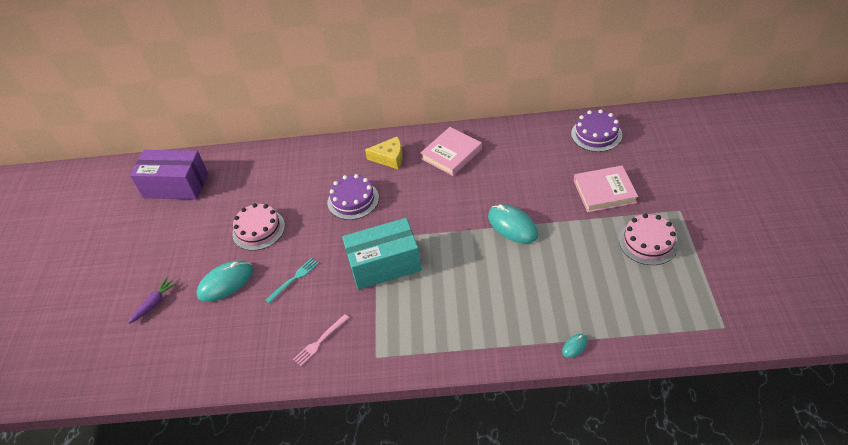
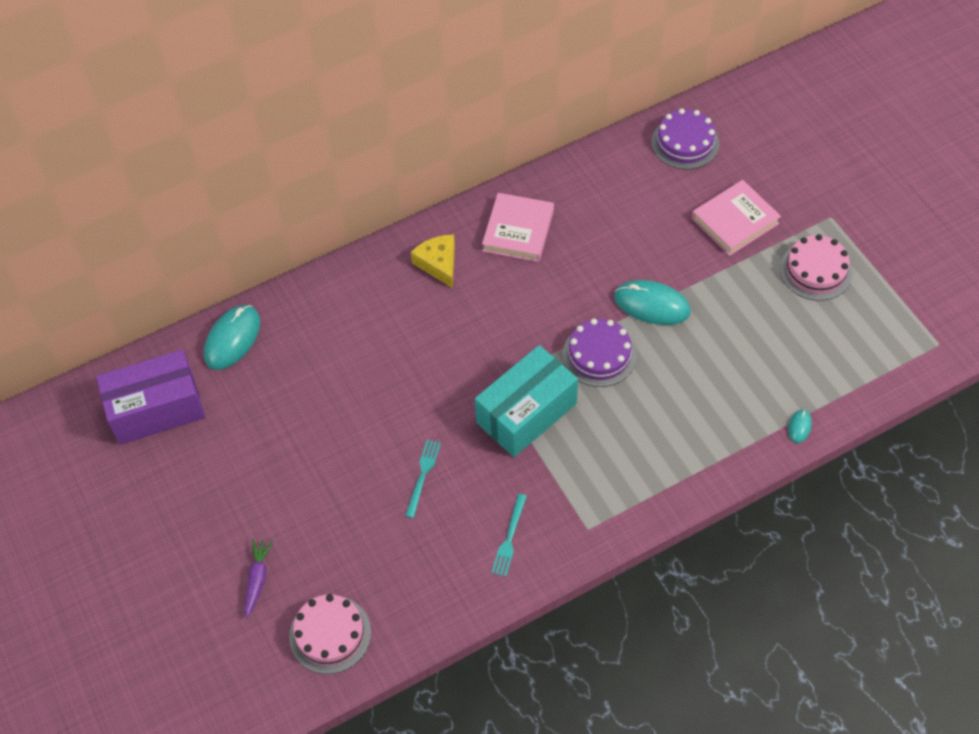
camera: 30 degrees left, 10 degrees up
turquoise mouse [196,260,253,302] -> turquoise mouse moved to [204,305,260,370]
pink cake [232,203,285,251] -> pink cake moved to [289,594,371,674]
pink fork [293,314,349,366] -> turquoise fork [491,494,527,577]
purple cake [328,174,379,220] -> purple cake moved to [563,318,637,387]
yellow cheese [365,136,403,169] -> yellow cheese turned 90 degrees counterclockwise [411,234,455,288]

